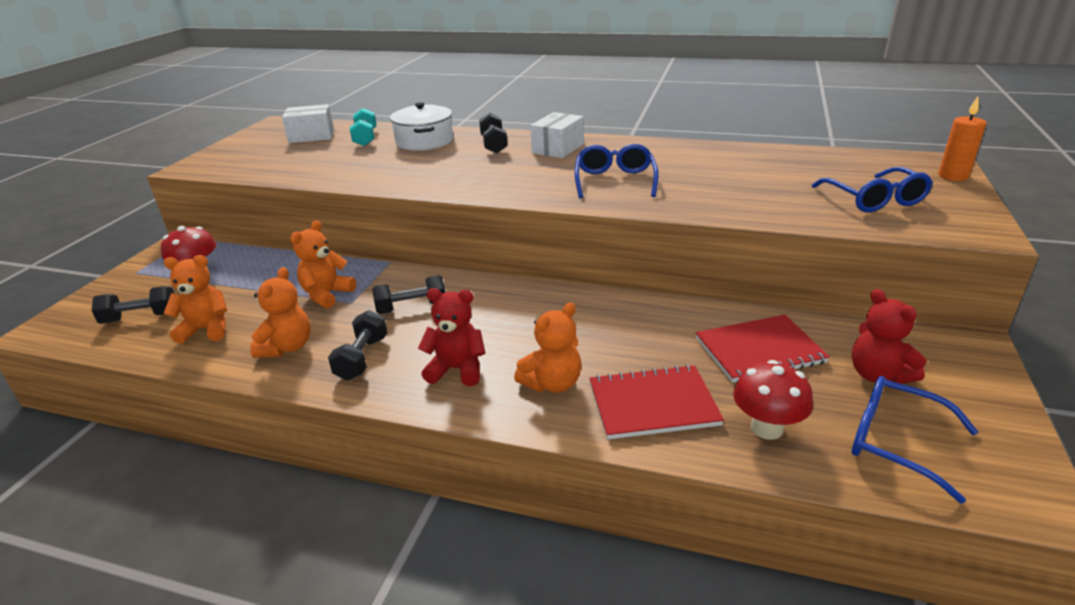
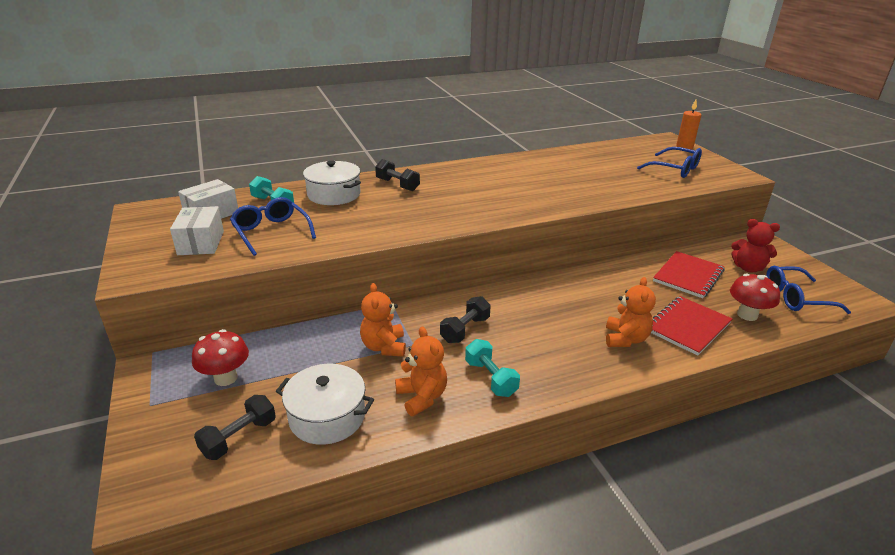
camera: 40 degrees left, 0 degrees up
orange teddy bear [163,255,227,344] -> white pot [276,364,374,445]
black dumbbell [328,310,388,381] -> turquoise dumbbell [465,339,520,397]
red teddy bear [418,288,485,386] -> none
white box [530,112,584,158] -> white box moved to [170,206,224,255]
blue glasses [574,144,659,199] -> blue glasses moved to [230,197,316,256]

